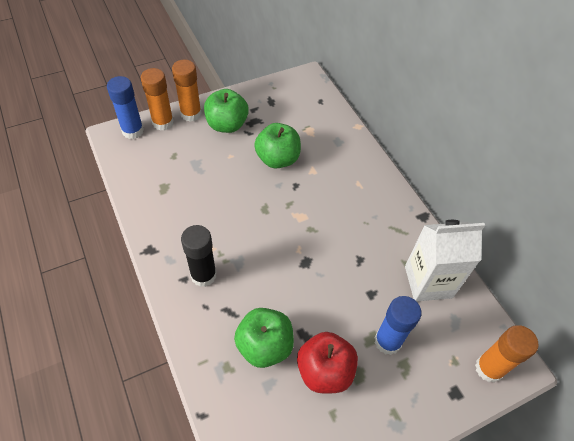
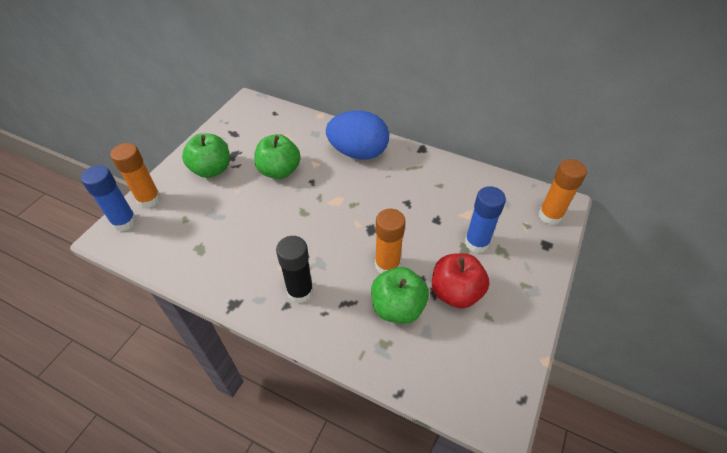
camera: 35 degrees left, 5 degrees down
orange glue stick [172,59,202,122] -> orange glue stick moved to [375,209,405,273]
white carton [405,220,485,301] -> none
none -> blue egg [326,111,389,160]

